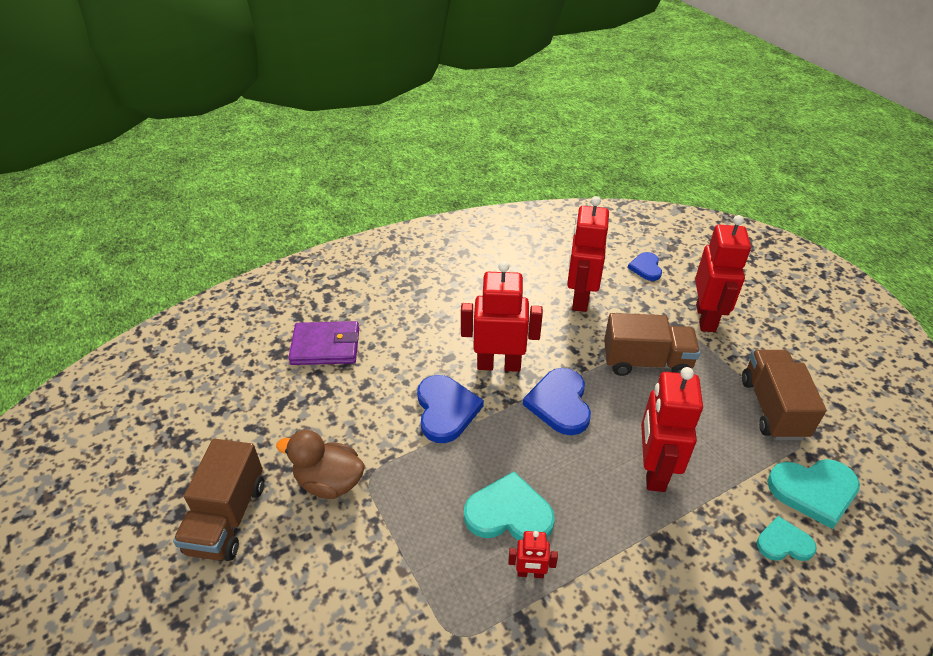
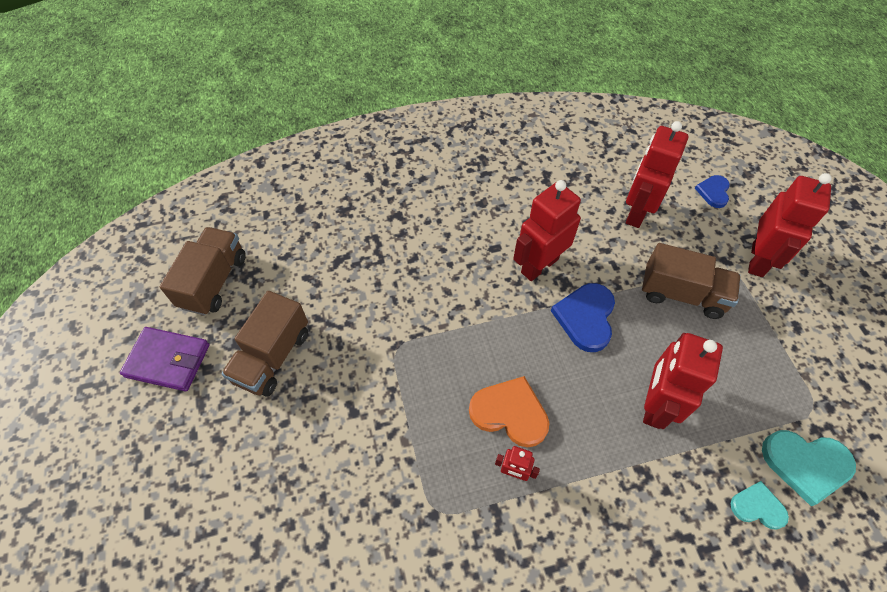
camera: 15 degrees right, 15 degrees up
brown duck [276,430,365,499] -> none
purple wallet [288,321,359,365] -> purple wallet moved to [120,327,209,391]
blue heart [417,375,484,443] -> none
red robot [461,261,543,372] -> red robot turned 60 degrees counterclockwise [513,180,581,281]
turquoise heart [464,471,555,541] -> orange heart [469,376,549,447]
brown truck [742,350,826,440] -> brown truck moved to [160,227,246,315]

